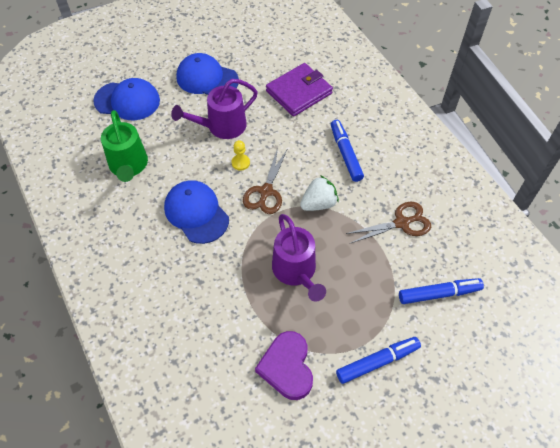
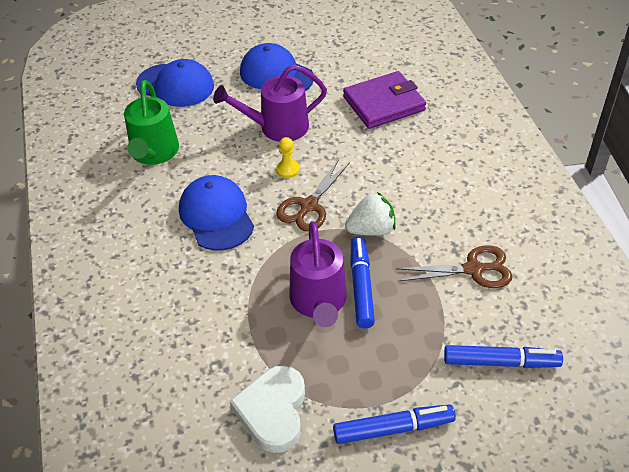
camera: 15 degrees right, 10 degrees down
purple heart [255,331,313,400] -> white heart [230,365,305,453]
blue marker [331,120,364,182] -> blue marker moved to [350,236,375,328]

